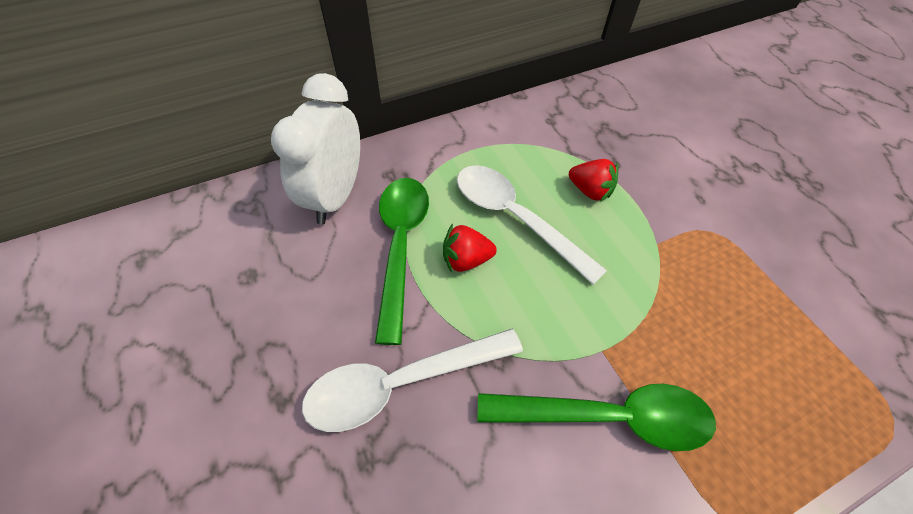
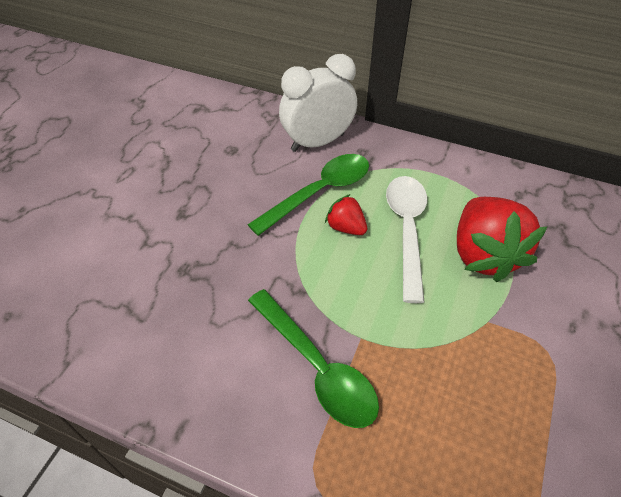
camera: 50 degrees right, 5 degrees down
white spoon [302,329,523,432] -> none
red strawberry [569,159,618,202] -> red strawberry [457,197,547,282], size x2.03

